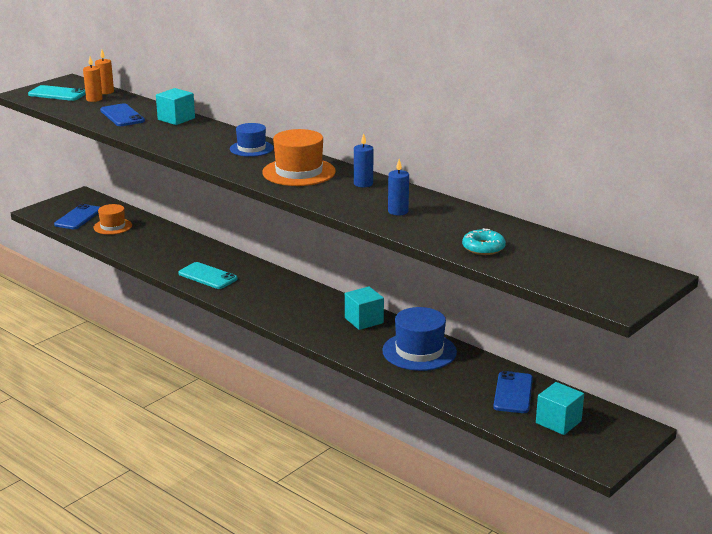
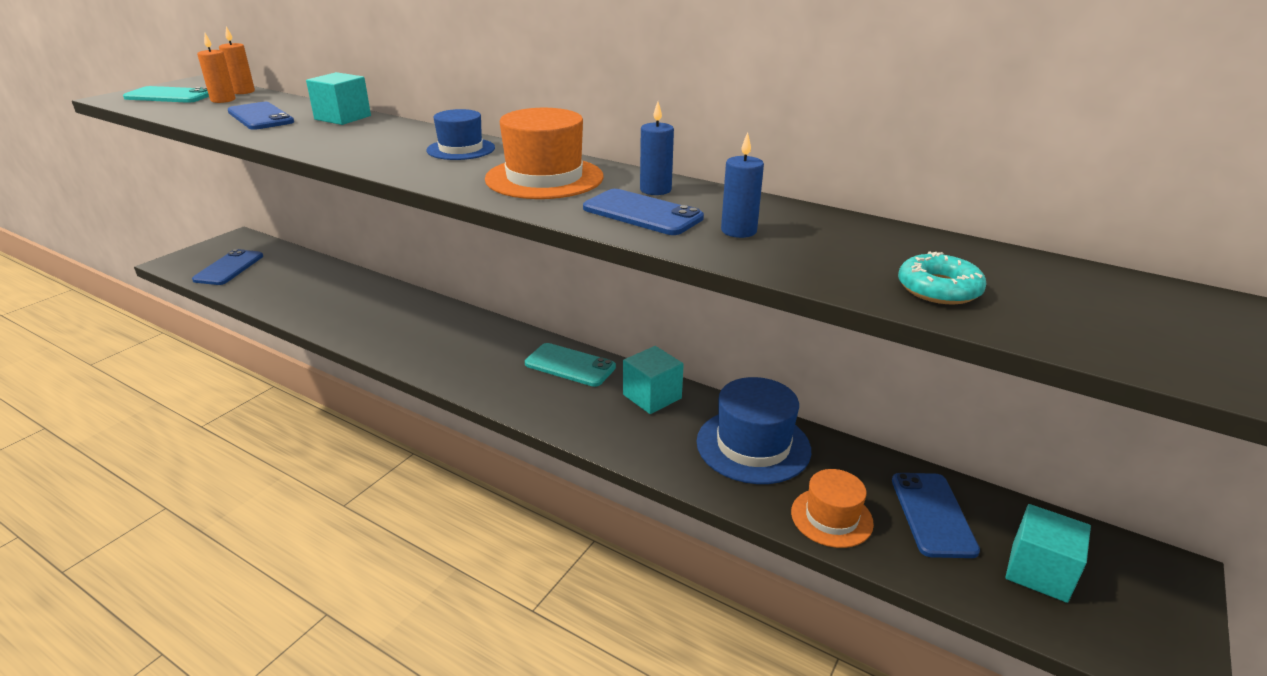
camera: 10 degrees left, 5 degrees up
orange hat [94,204,132,235] -> orange hat moved to [791,469,874,548]
turquoise phone [178,262,238,289] -> turquoise phone moved to [525,343,616,387]
none -> blue phone [583,189,704,235]

